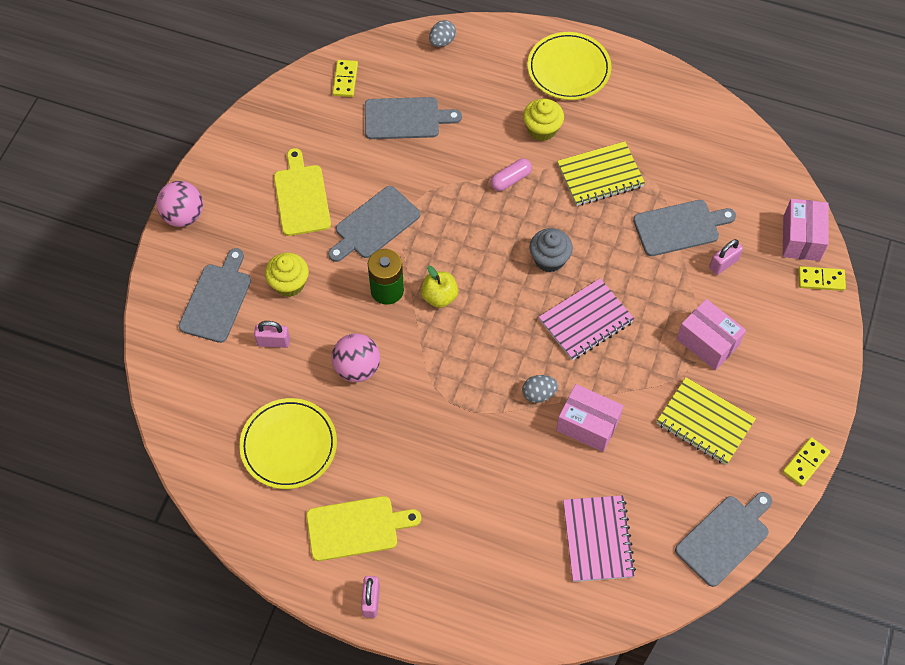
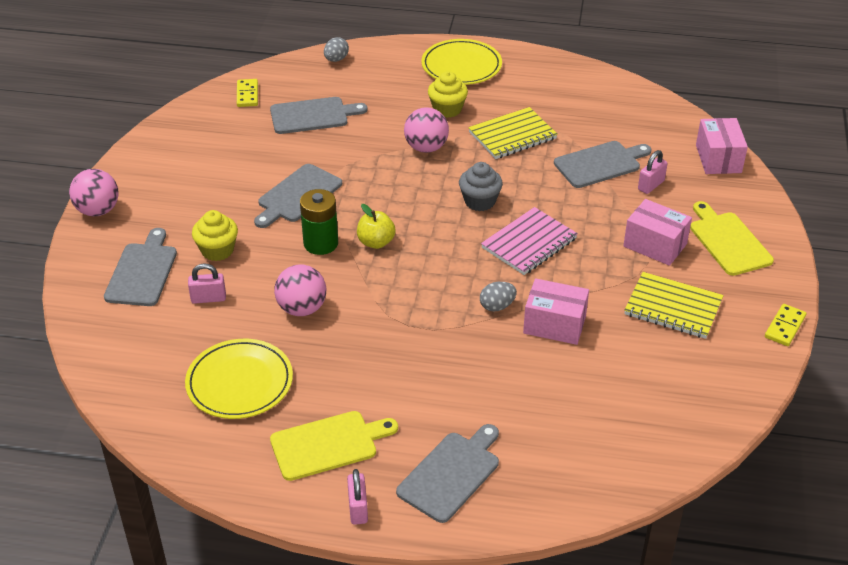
camera: 10 degrees left, 20 degrees down
yellow cutting board [274,148,331,236] -> yellow cutting board moved to [690,201,774,276]
pink capsule [490,158,532,191] -> pink ball [404,107,449,153]
pink notebook [563,495,636,582] -> none
grey cutting board [675,492,772,587] -> grey cutting board moved to [396,424,499,523]
yellow domino [798,266,846,291] -> none

